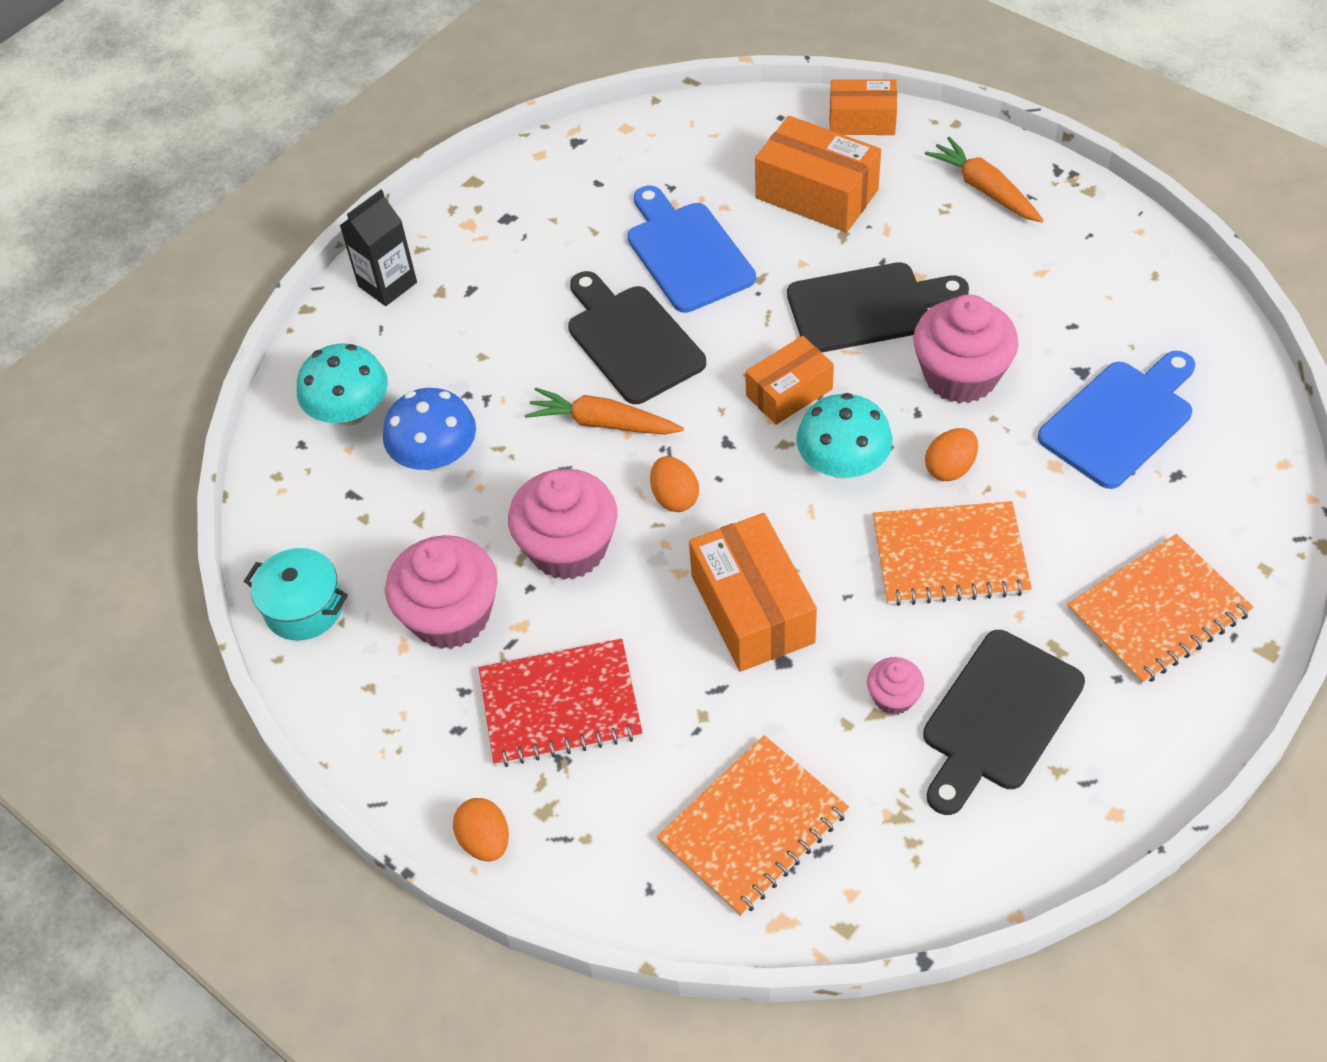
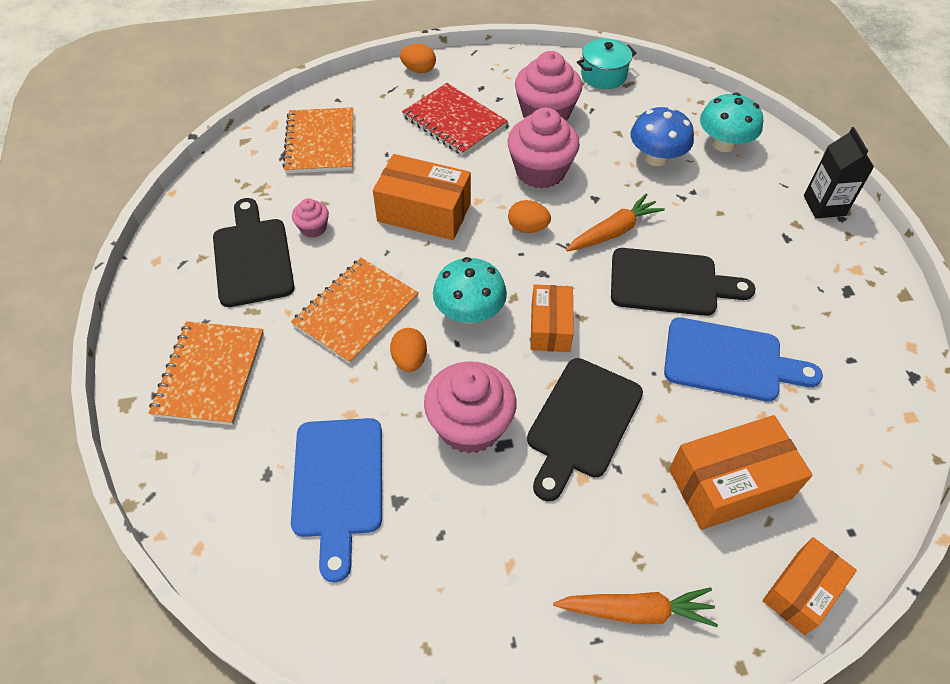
camera: 125 degrees right, 0 degrees up
red notebook [479,639,643,767] -> red notebook turned 75 degrees counterclockwise [402,83,507,156]

